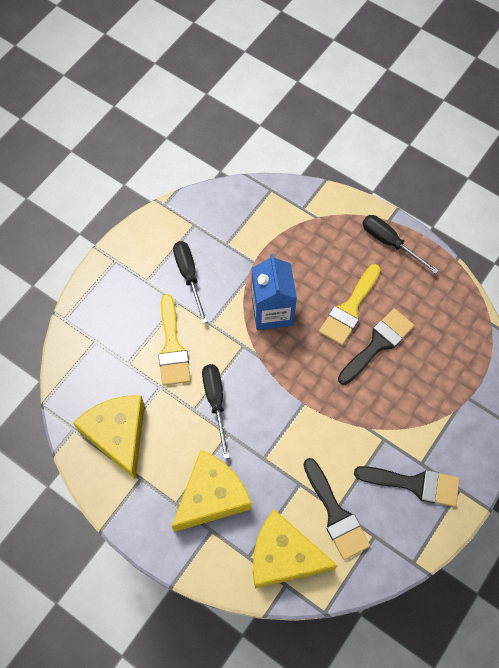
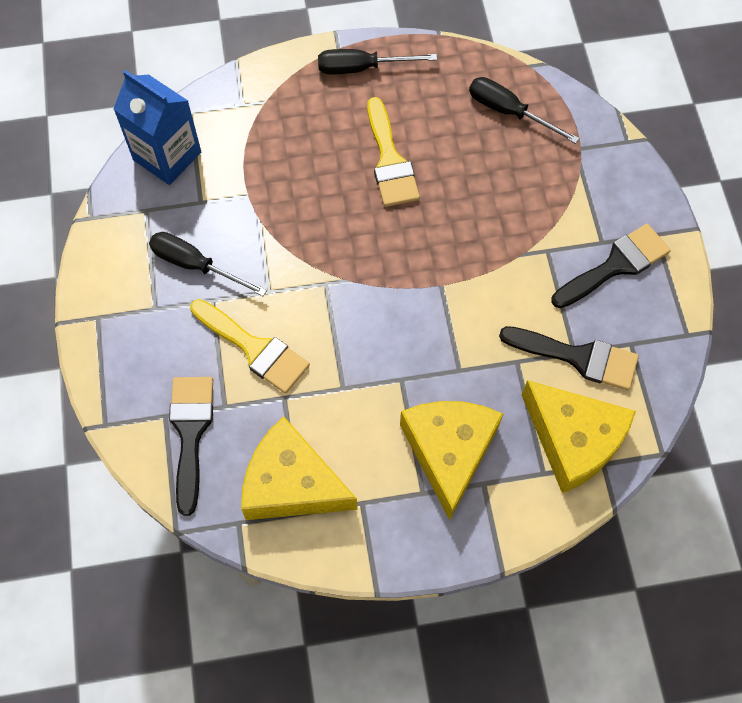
camera: 45 degrees left, 0 degrees up
black screwdriver [202,364,230,459] -> black screwdriver moved to [469,77,579,144]
blue carton [252,254,297,330] -> blue carton moved to [114,70,201,185]
yellow cheese [253,509,338,589] -> yellow cheese turned 105 degrees counterclockwise [522,380,636,493]
black brush [338,308,414,385] -> black brush moved to [169,377,213,516]

